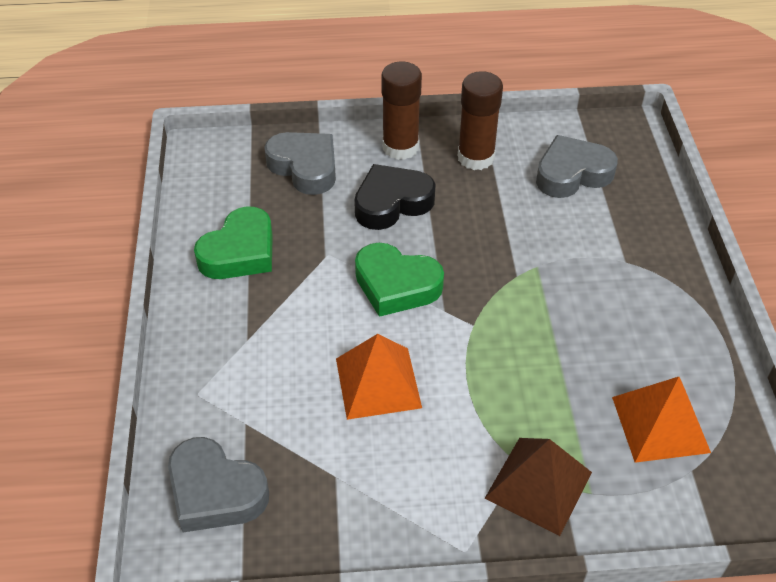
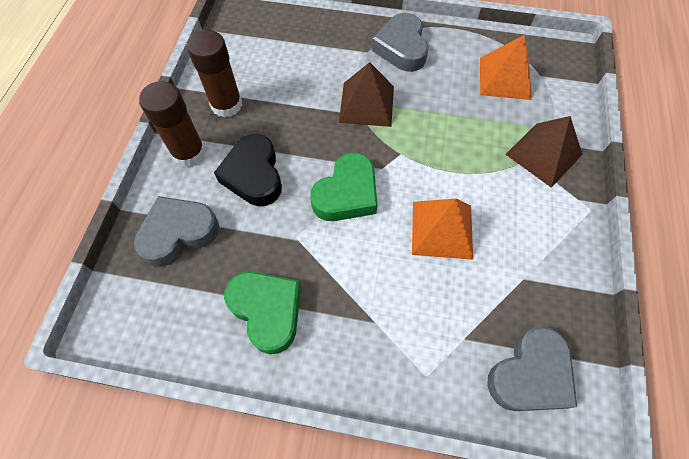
camera: 75 degrees left, 15 degrees up
grey heart [536,135,618,198] -> grey heart moved to [372,13,428,72]
none -> brown pyramid [339,62,394,127]

